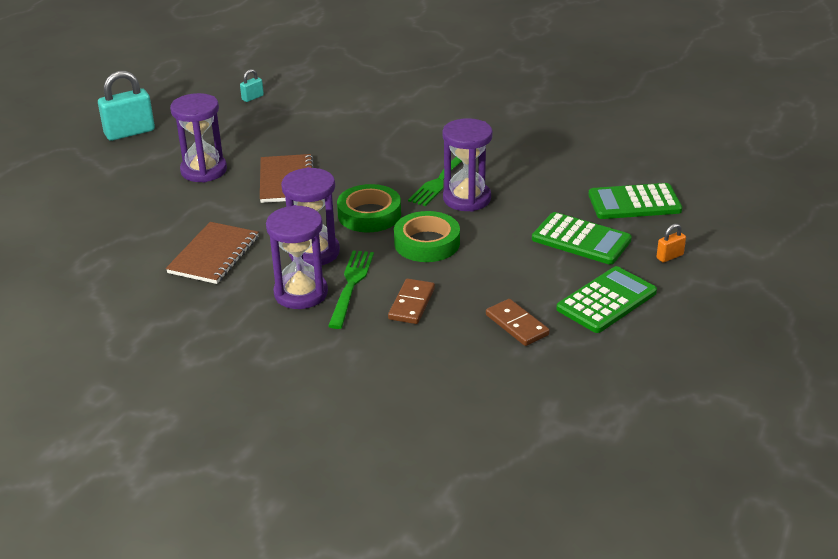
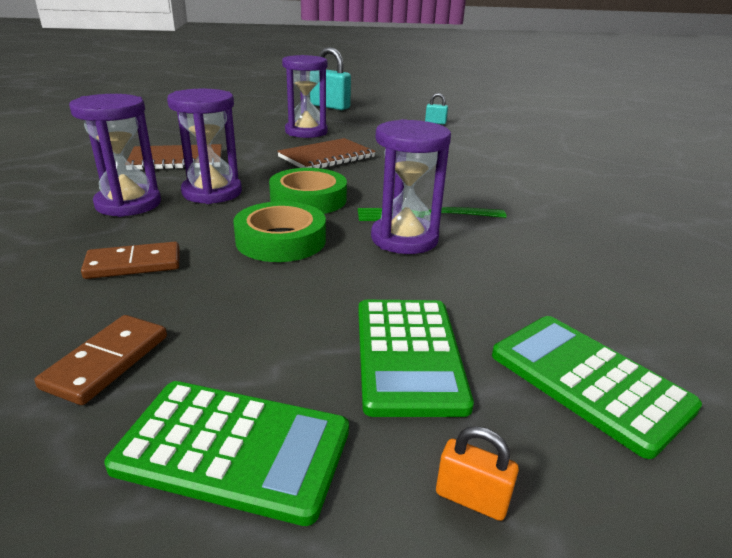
camera: 55 degrees right, 5 degrees down
green fork [328,250,374,329] -> none

